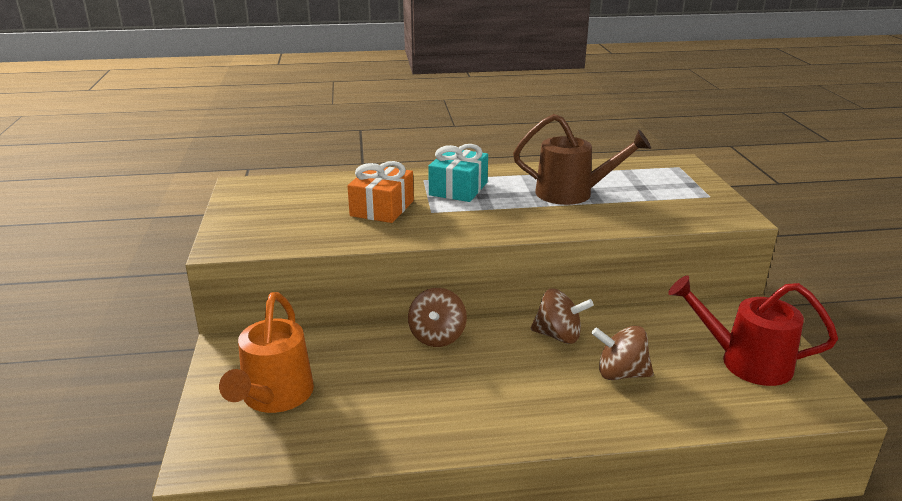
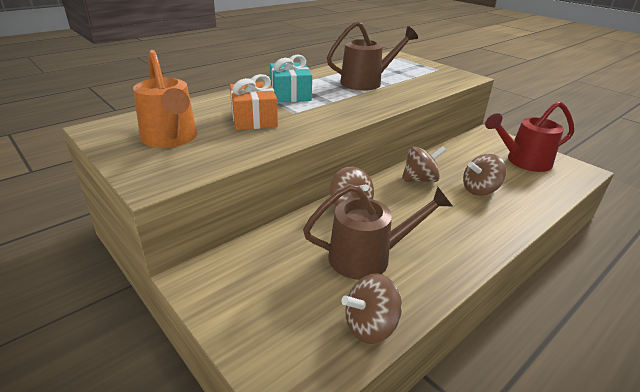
camera: 35 degrees left, 5 degrees up
orange watering can [219,292,314,413] -> orange watering can moved to [133,50,197,148]
none -> brown watering can [303,184,453,280]
none -> brown spinning top [341,273,402,344]

